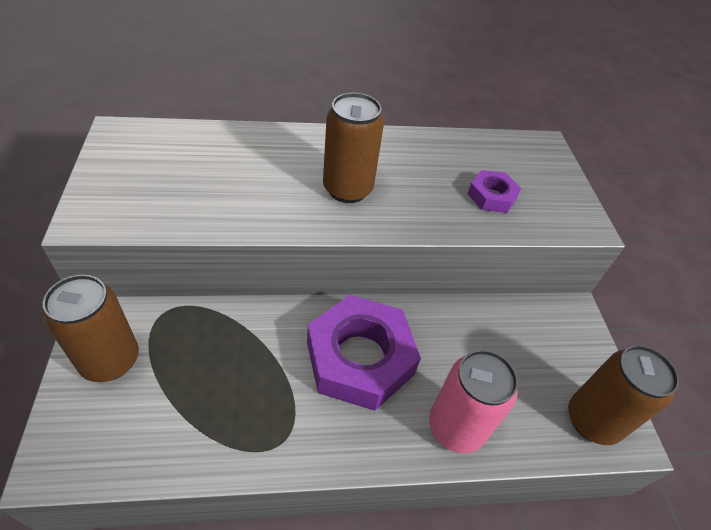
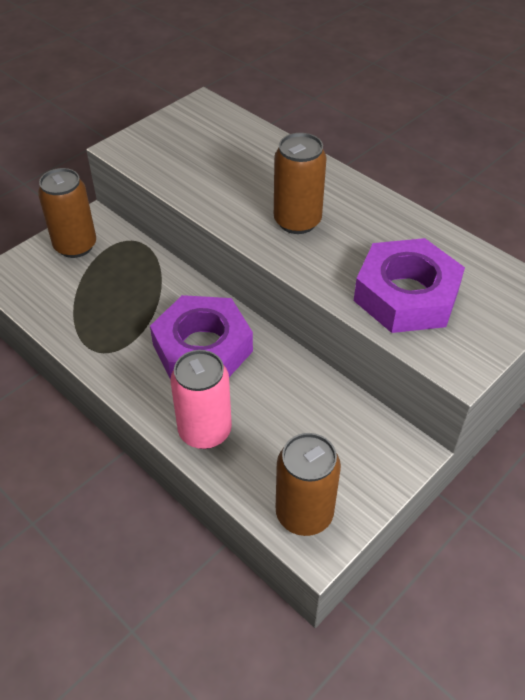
camera: 55 degrees right, 0 degrees up
purple nut [468,170,521,213] -> purple nut [354,238,465,333], size x2.03

